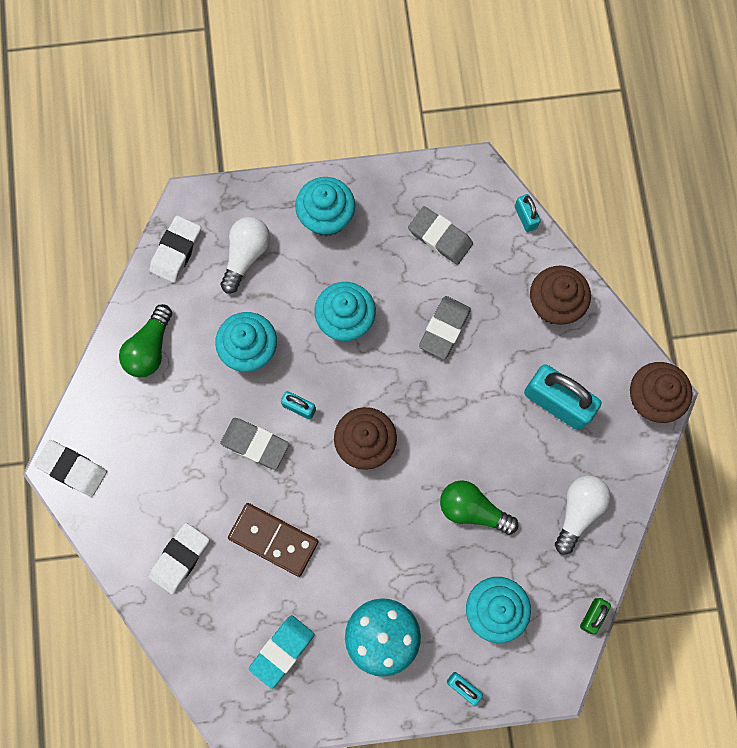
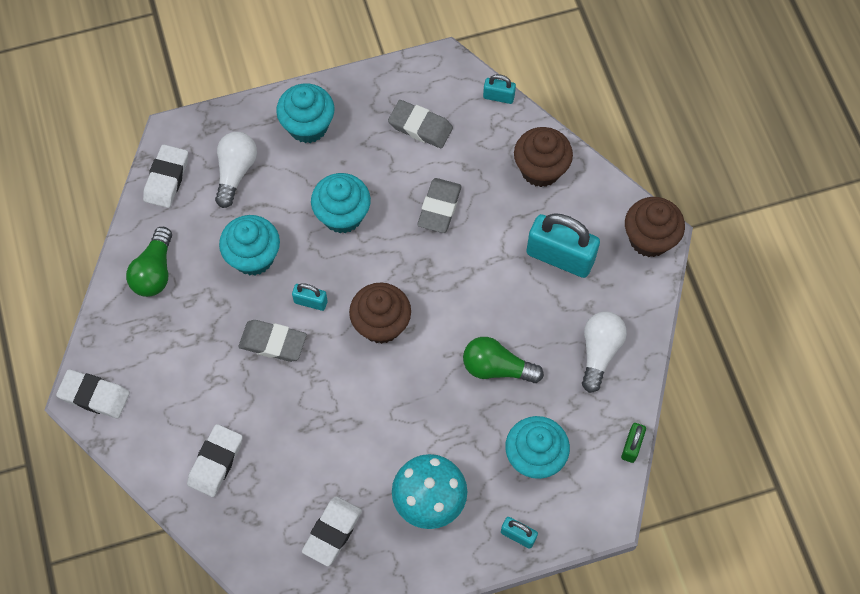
camera: 10 degrees left, 10 degrees down
brown domino [228,503,319,577] -> none
turquoise eraser [249,615,315,689] -> white eraser [302,496,362,566]
turquoise padlock [515,194,541,232] -> turquoise padlock turned 45 degrees counterclockwise [483,74,516,104]

